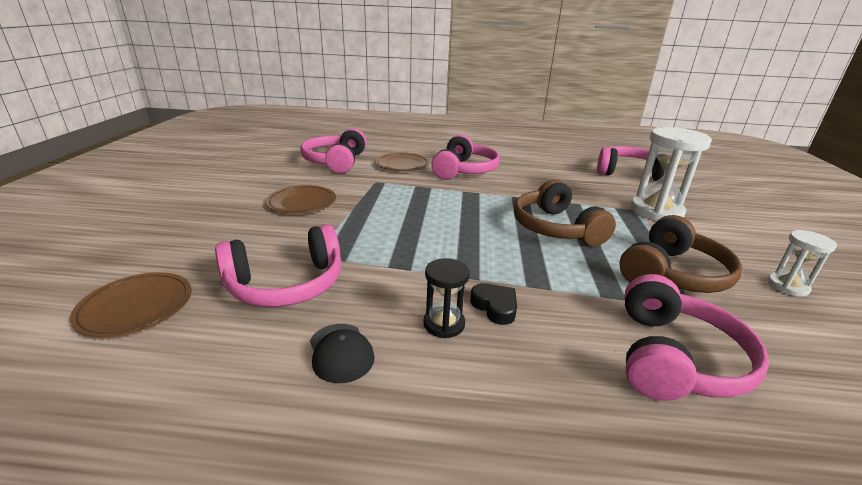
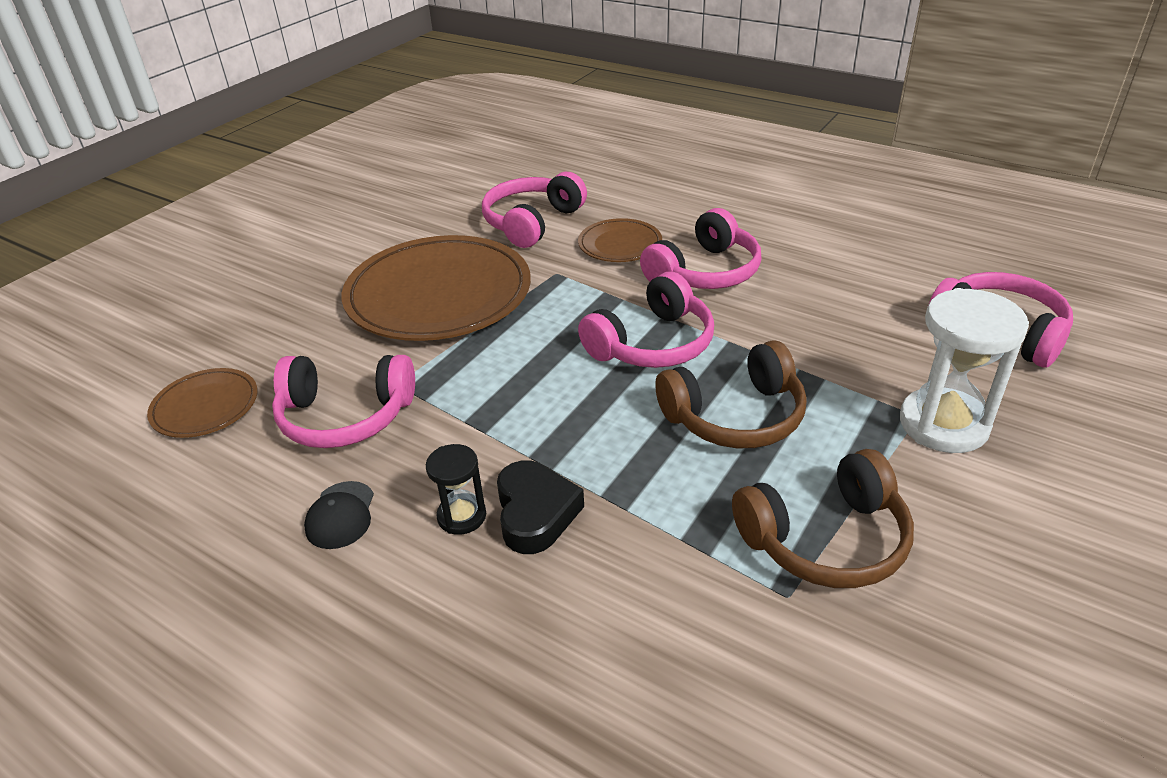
camera: 30 degrees right, 10 degrees up
brown plate [266,185,336,214] -> brown plate [342,235,531,341], size x2.07
black heart [470,283,517,325] -> black heart [497,460,584,554], size x1.54
brown headphones [514,179,616,246] -> brown headphones turned 120 degrees counterclockwise [655,340,807,448]
pink headphones [624,274,769,401] -> pink headphones moved to [578,272,714,368]
white hourglass [767,230,837,297] -> none

